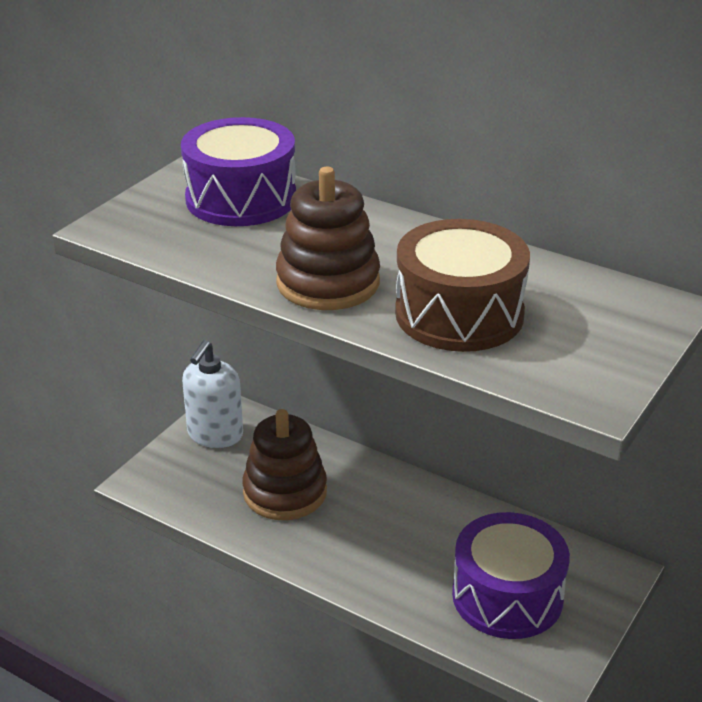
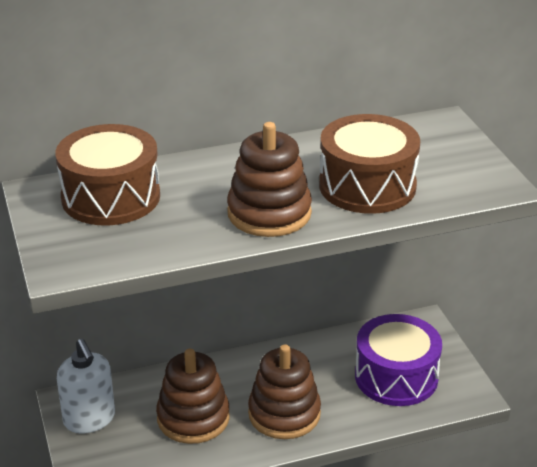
camera: 50 degrees left, 0 degrees up
purple drum [181,117,296,226] -> brown drum [55,124,160,226]
none -> brown stacking toy [248,344,321,439]

